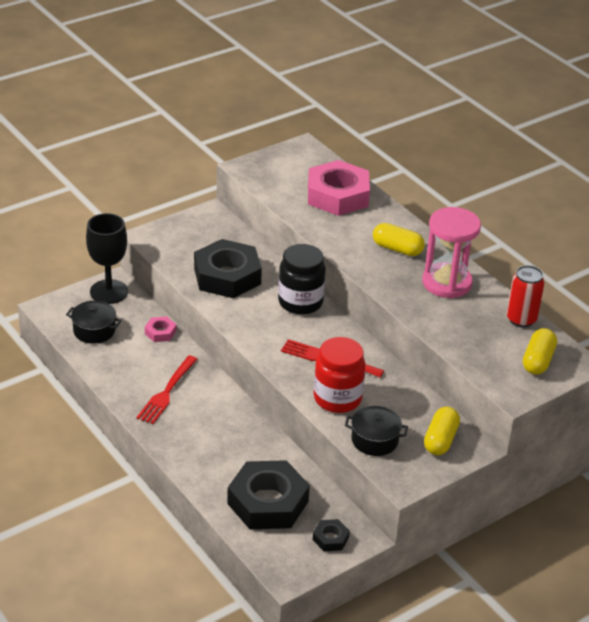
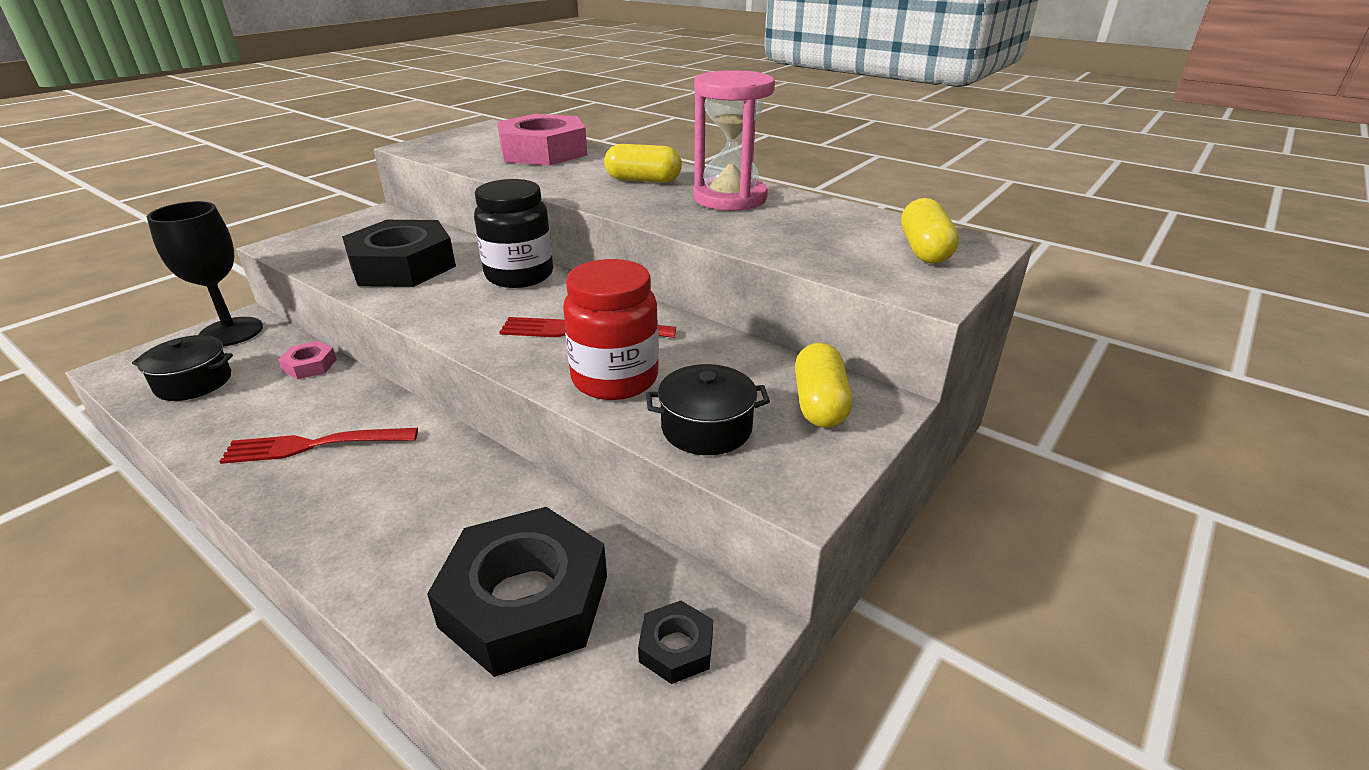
camera: 15 degrees left, 5 degrees down
red fork [136,356,198,424] -> red fork turned 75 degrees clockwise [219,428,418,464]
red can [507,265,545,328] -> none

